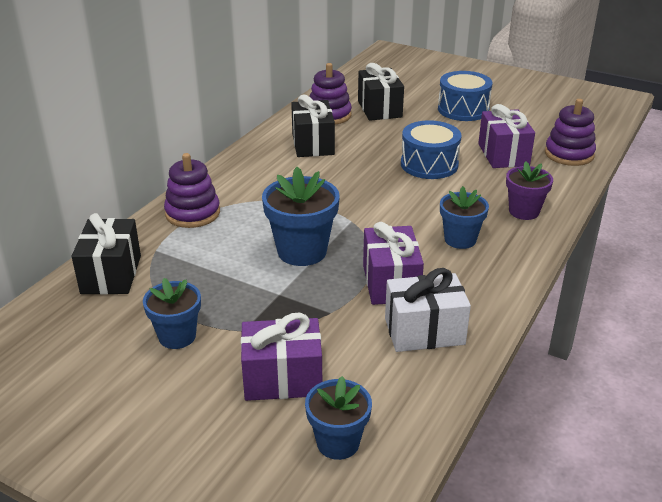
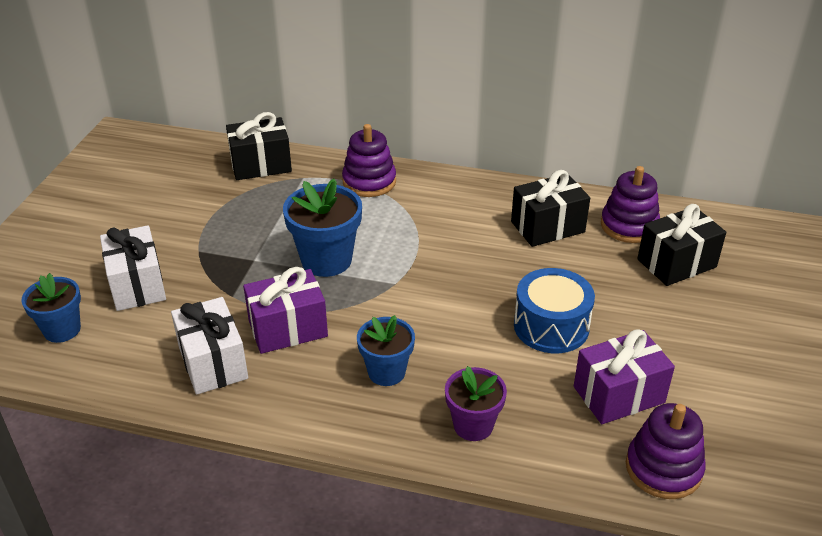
camera: 75 degrees right, 5 degrees up
blue flower pot [143,278,201,349] -> none
purple gift [241,313,322,401] -> white gift [100,225,166,311]
blue drum [438,71,493,121] -> none

